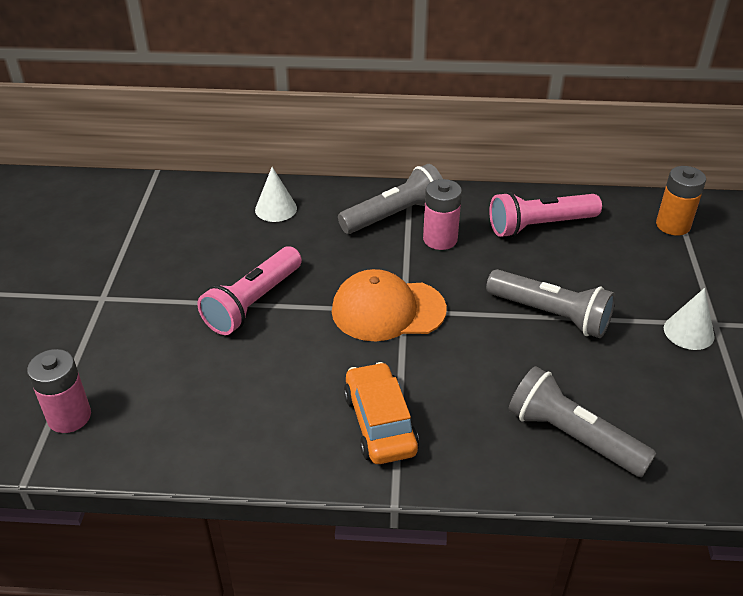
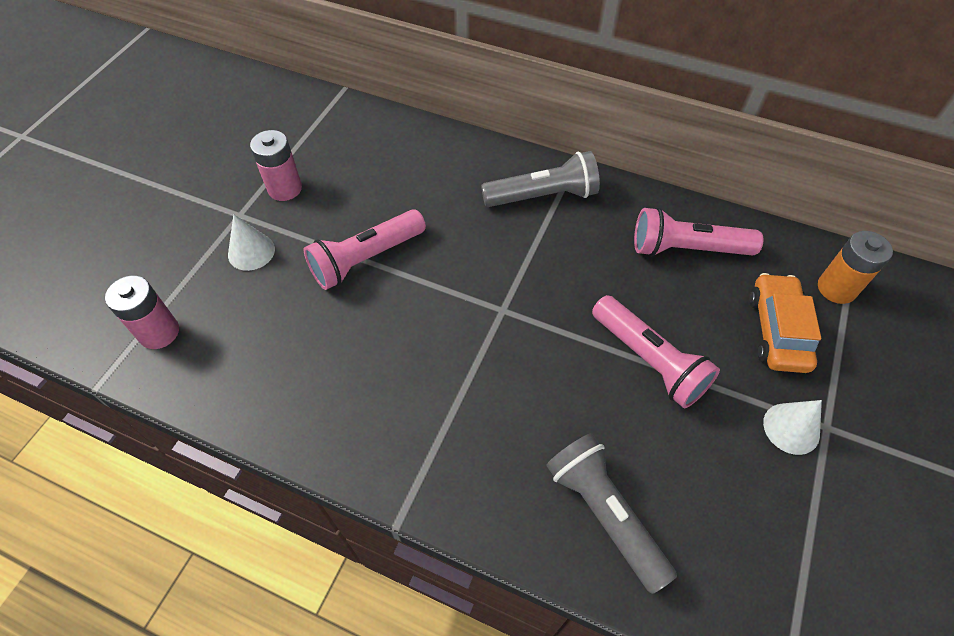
camera: 20 degrees right, 15 degrees up
white cone [255,167,297,222] -> white cone moved to [228,214,275,271]
orange cap [332,269,447,341] -> none
orange car [344,362,419,464] -> orange car moved to [749,273,821,373]
pink battery [423,179,462,250] -> pink battery moved to [250,130,302,201]
grey flashlight [486,269,616,338] -> pink flashlight [592,295,720,409]

